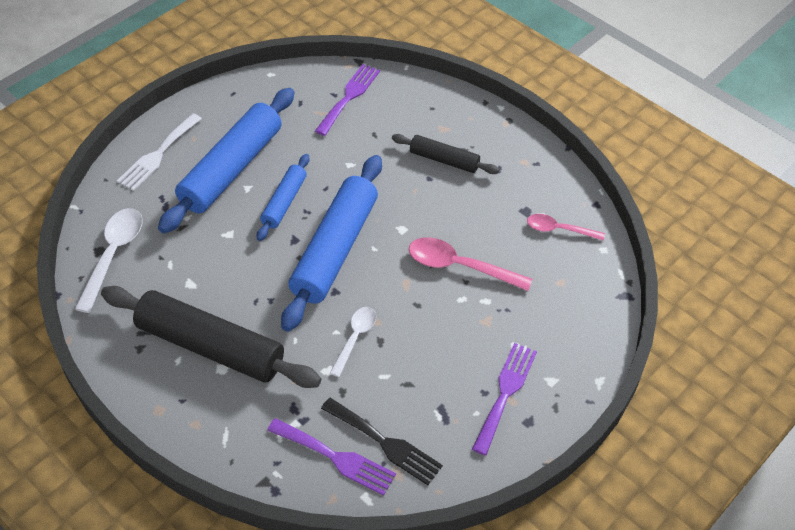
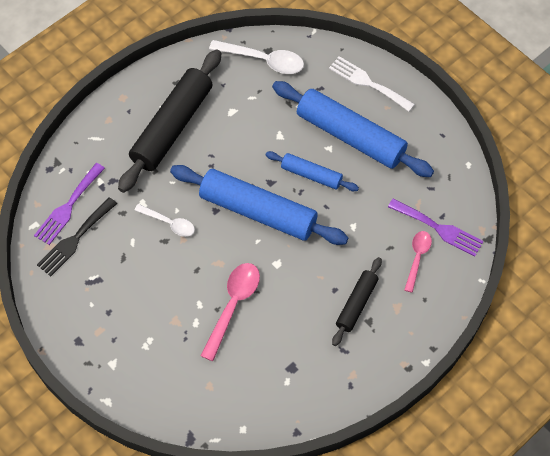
camera: 95 degrees right, 10 degrees up
purple fork [472,343,537,455] -> none
pink spoon [527,214,605,241] -> pink spoon moved to [404,231,432,293]

